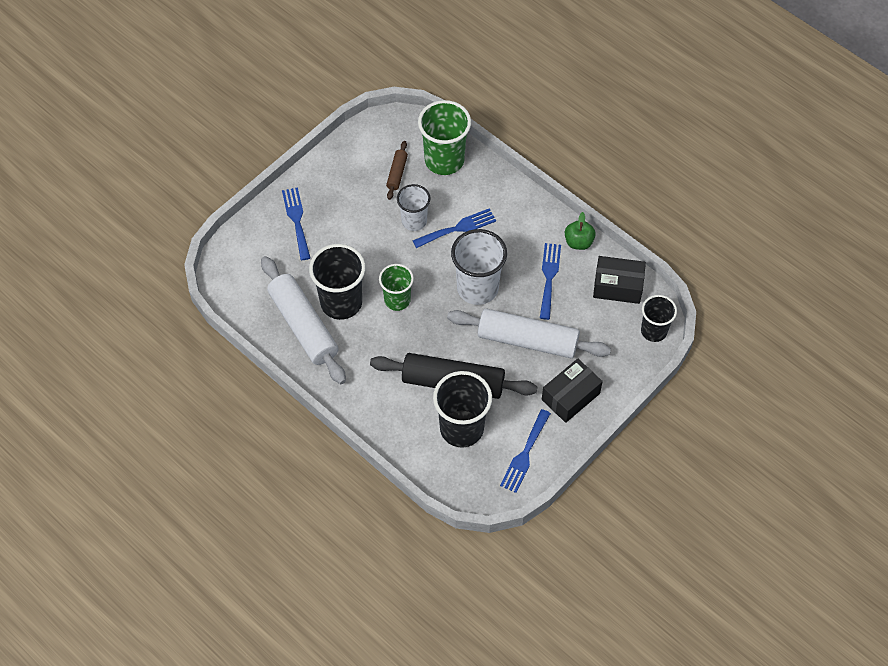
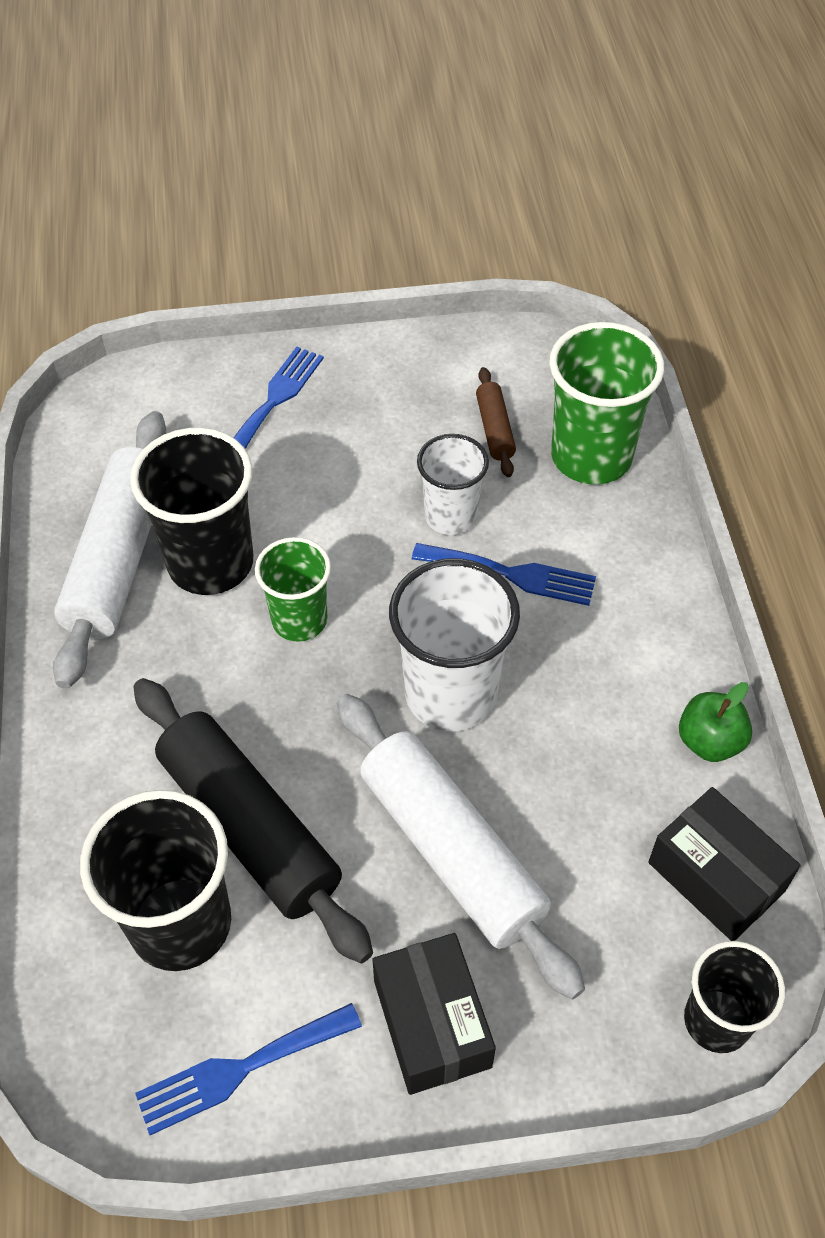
camera: 40 degrees right, 5 degrees down
brown rolling pin [386,141,408,200] -> brown rolling pin turned 60 degrees counterclockwise [476,367,516,477]
blue fork [540,243,561,320] -> none
black box [542,359,603,423] -> black box turned 75 degrees clockwise [372,933,496,1095]

